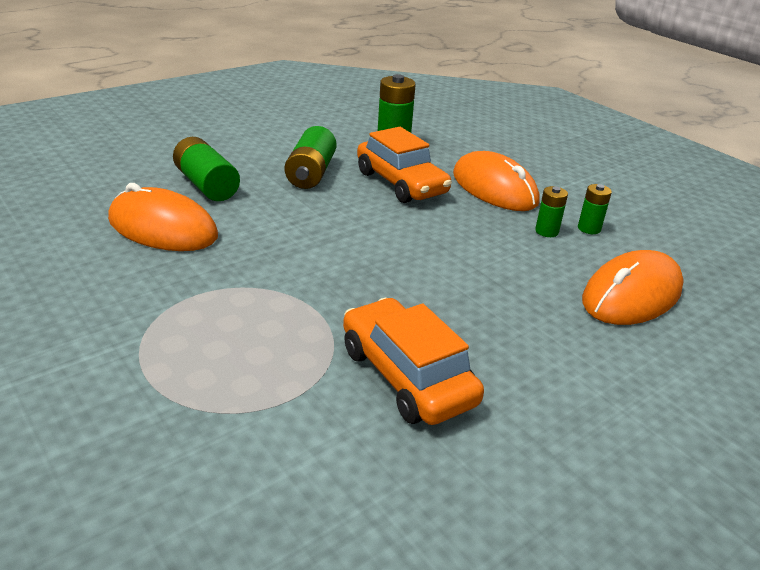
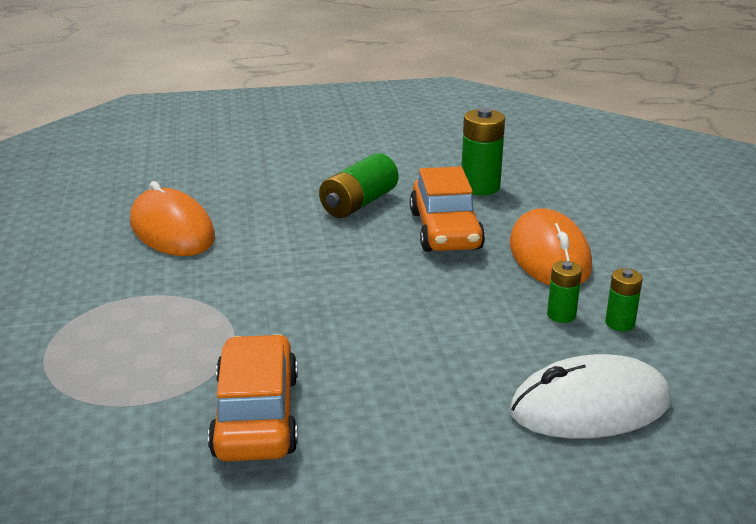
camera: 30 degrees right, 5 degrees down
green battery [173,137,240,201] -> none
orange mouse [582,250,684,325] -> white mouse [510,354,671,438]

